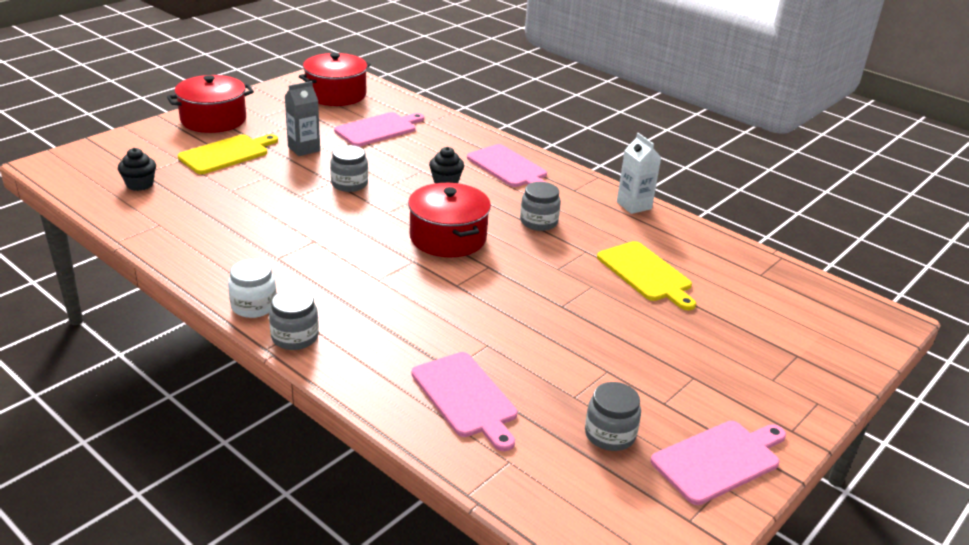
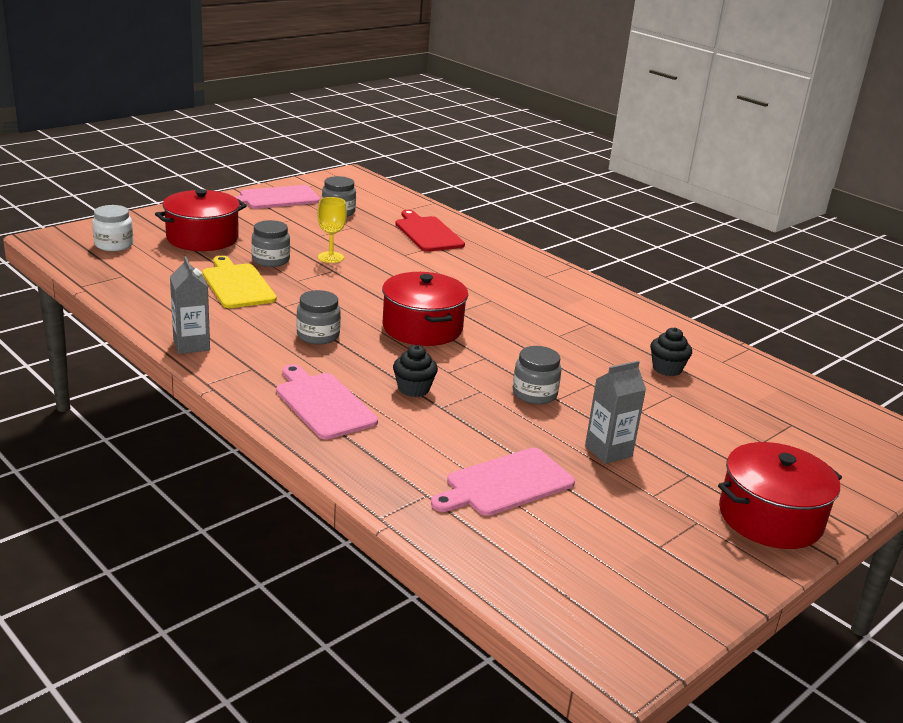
camera: 175 degrees left, 5 degrees down
black cupcake [118,148,156,191] -> black cupcake moved to [650,327,692,376]
yellow cutting board [178,134,278,174] -> none
white jar [228,259,277,318] -> white jar moved to [92,205,133,251]
grey jar [269,289,319,350] -> grey jar moved to [251,220,290,267]
red pot [299,53,371,106] -> red pot moved to [155,189,247,251]
pink cutting board [412,352,518,451] -> red cutting board [395,210,465,252]
white carton [617,133,661,214] -> grey carton [170,256,210,354]
none -> yellow goblet [317,197,347,263]

